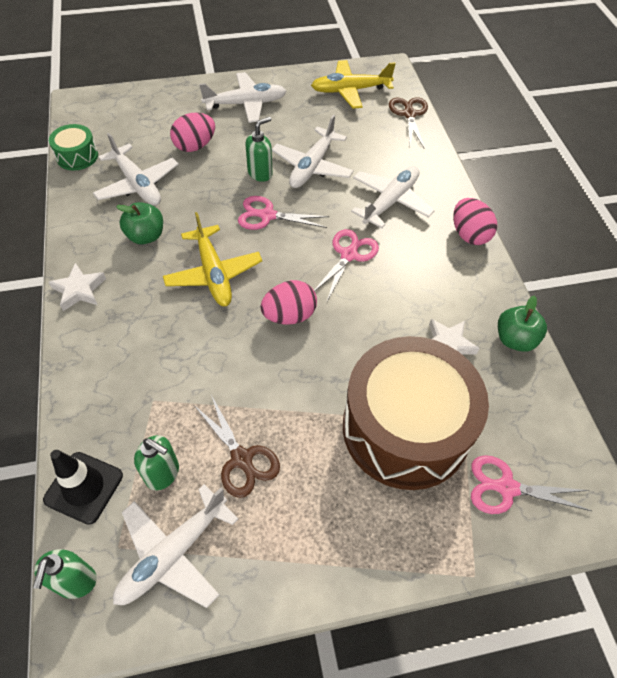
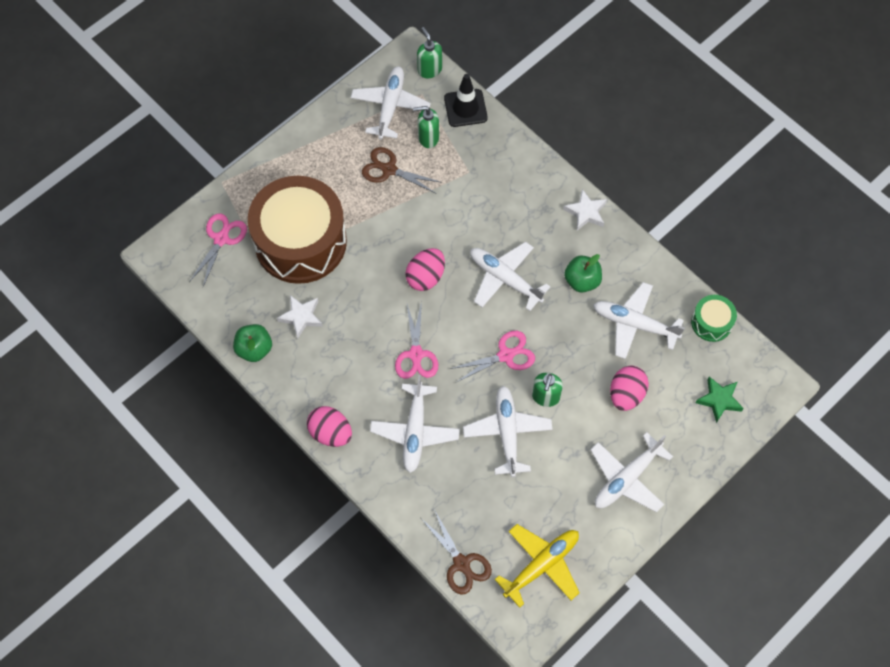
camera: 150 degrees right, 10 degrees up
yellow plane [163,212,262,306] -> white plane [470,242,550,311]
pink scissors [471,455,592,514] -> pink scissors turned 45 degrees counterclockwise [189,214,247,287]
none -> green star [695,377,744,423]

